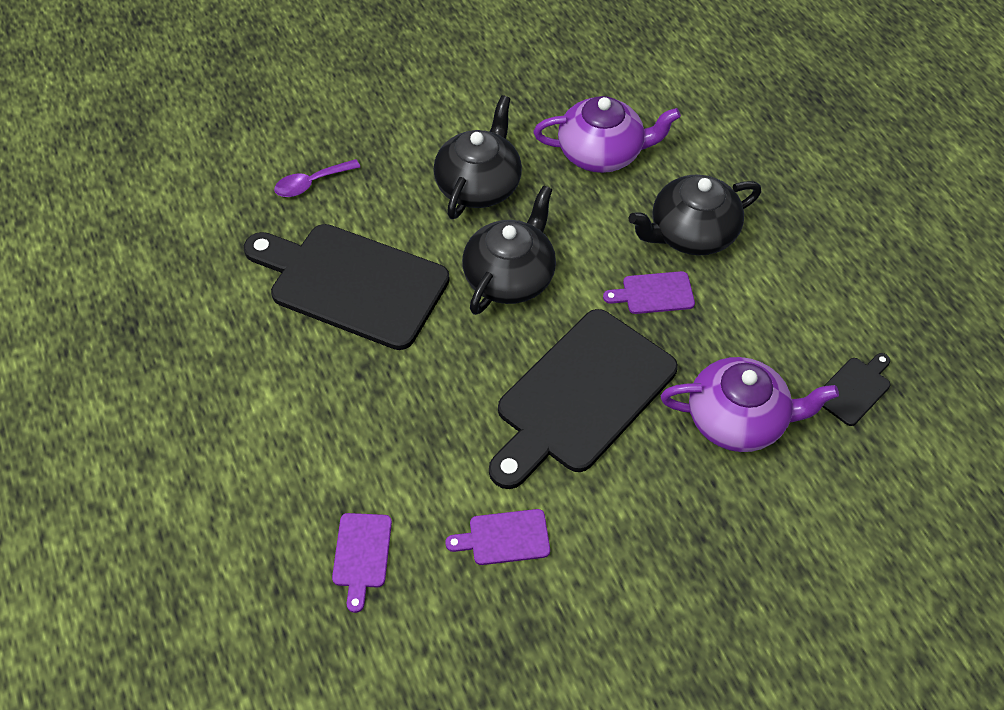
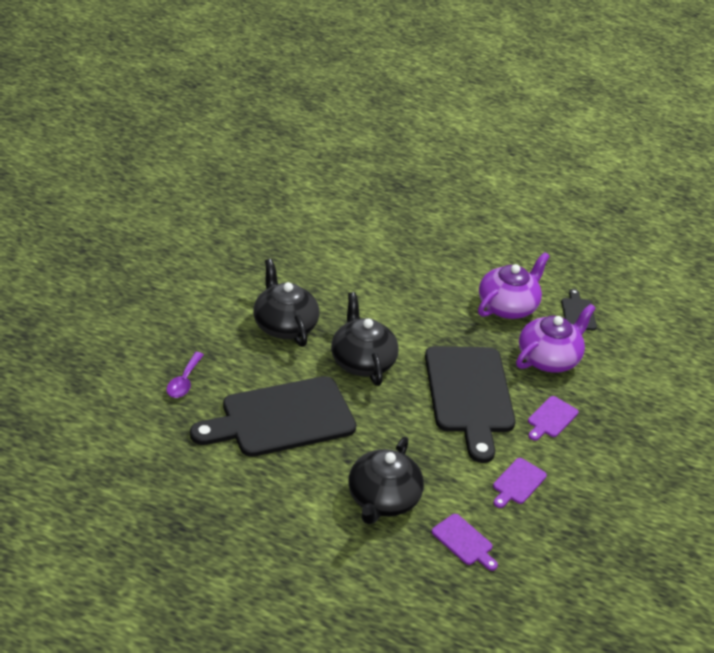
camera: 50 degrees left, 15 degrees down
purple teapot [534,96,681,173] -> purple teapot moved to [478,252,550,319]
purple cutting board [603,271,695,314] -> purple cutting board moved to [528,396,579,441]
black teapot [629,174,761,256] -> black teapot moved to [348,437,424,524]

